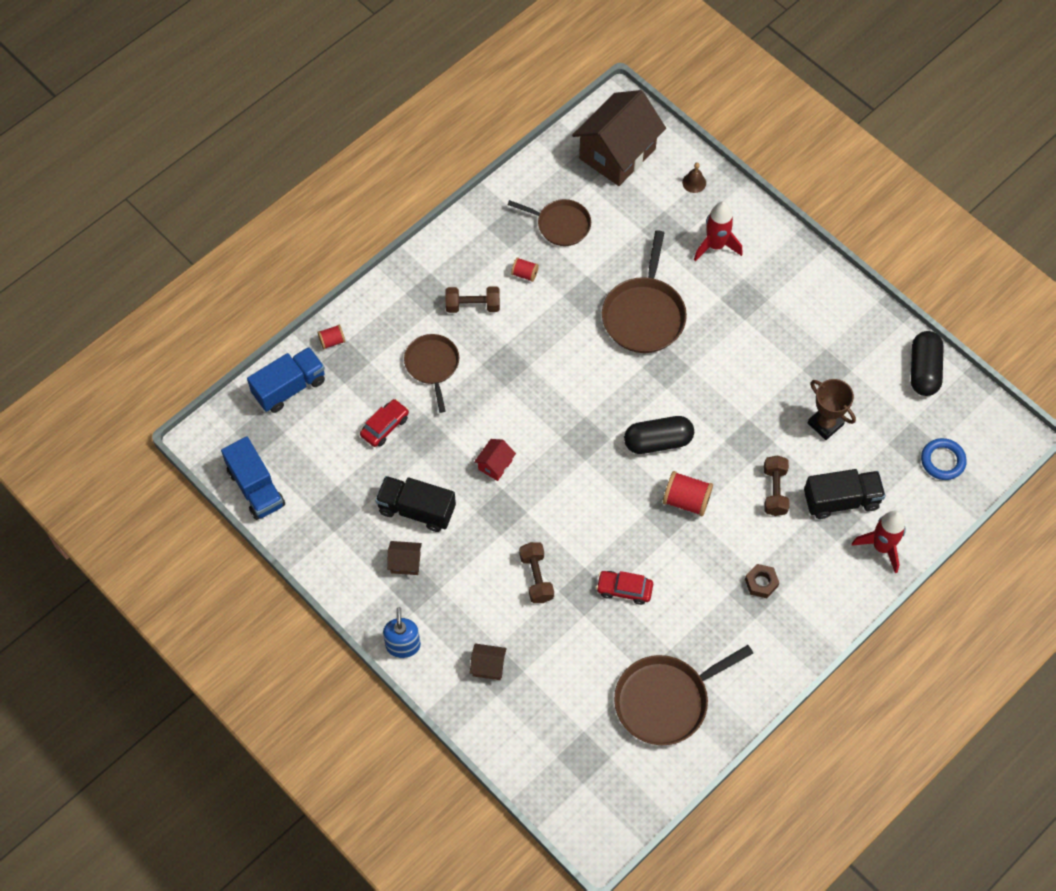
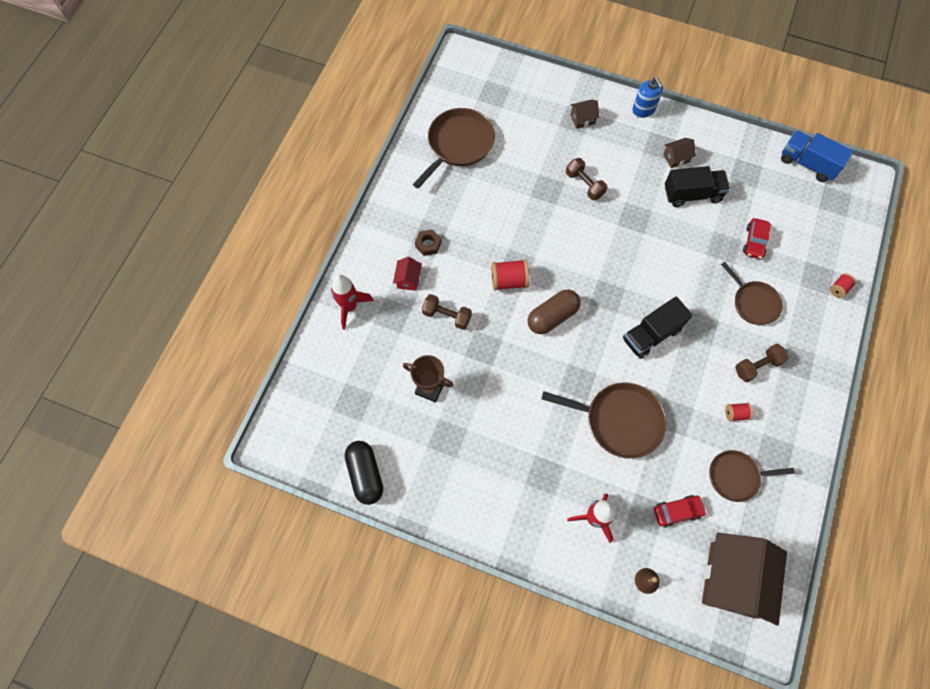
camera: 155 degrees right, 5 degrees up
blue truck [247,347,325,413] -> none
red house [474,439,516,481] -> red house moved to [393,257,422,291]
red car [596,571,653,605] -> red car moved to [654,495,707,528]
brown pan [602,230,687,353] -> brown pan turned 120 degrees clockwise [542,383,667,459]
black capsule [624,416,694,454] -> brown capsule [527,289,581,334]
brown dumbbell [764,455,789,516] -> brown dumbbell turned 45 degrees counterclockwise [422,294,472,330]
black truck [804,469,886,519] -> black truck moved to [623,296,693,359]
blue ring [921,438,967,480] -> none

